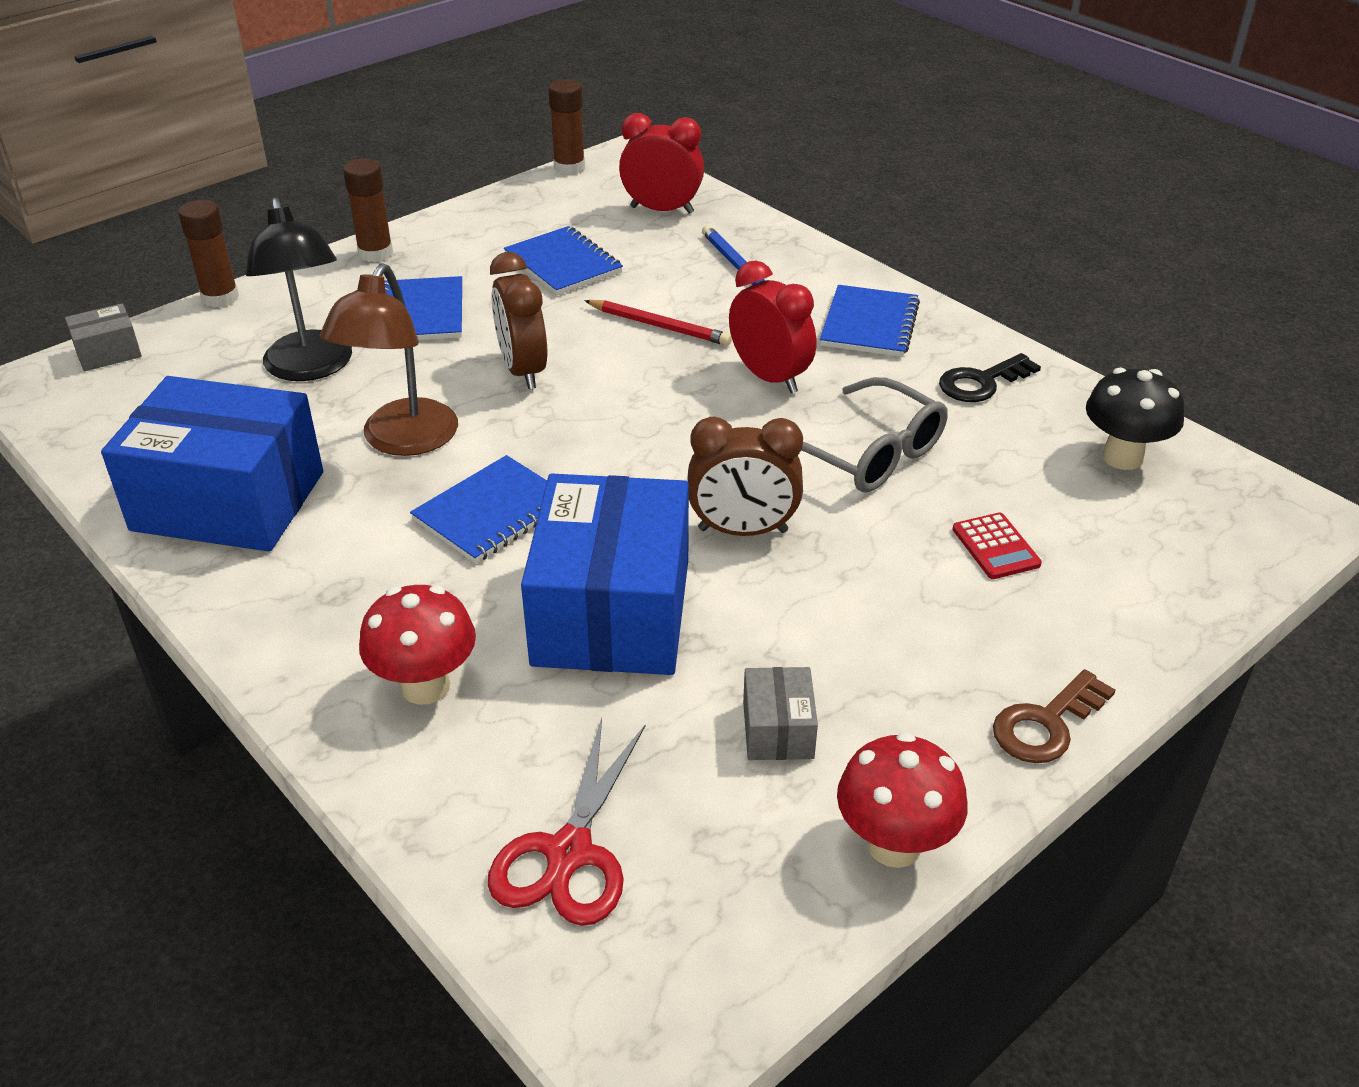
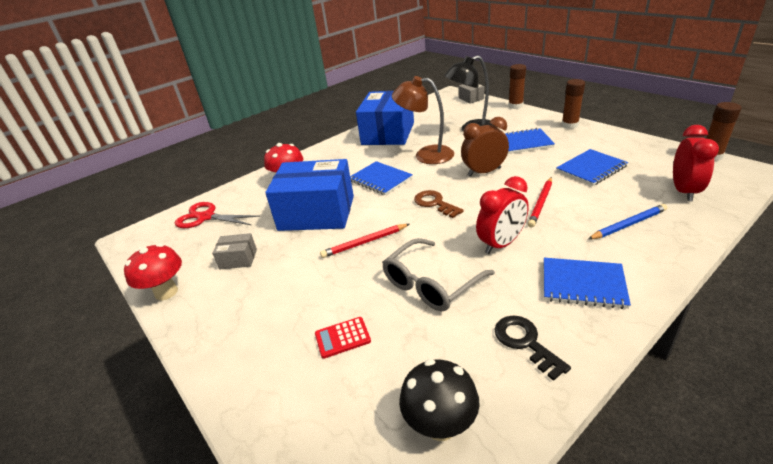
camera: 95 degrees right, 5 degrees down
brown clock [687,417,803,536] -> red pencil [320,224,409,258]
brown key [993,669,1116,763] -> brown key moved to [414,190,464,218]

